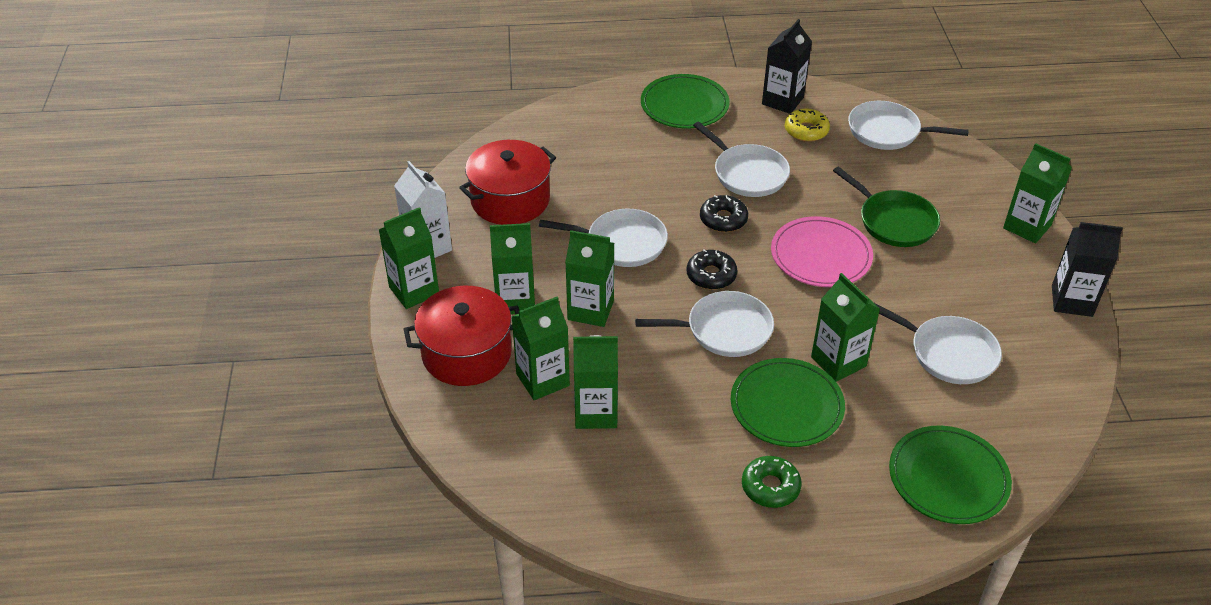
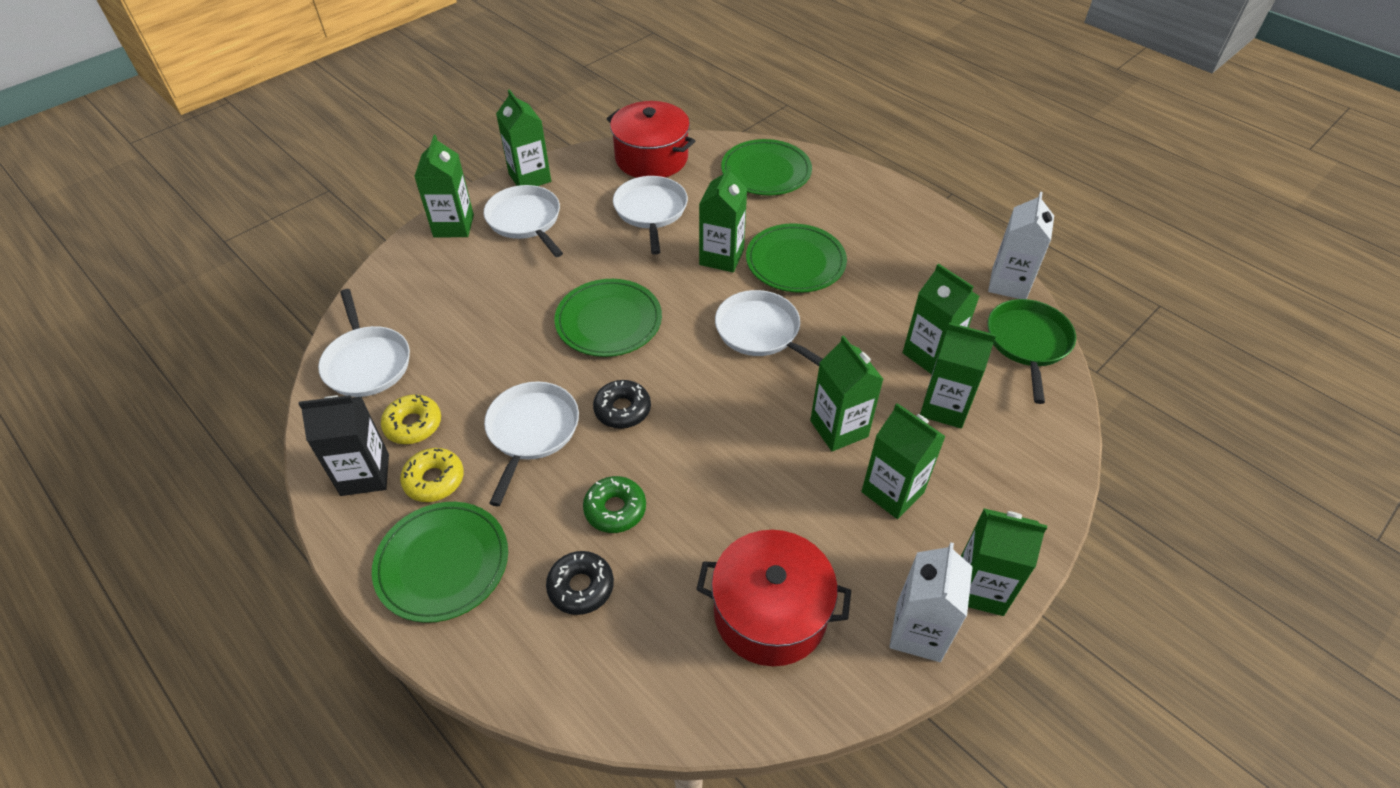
camera: 130 degrees left, 5 degrees up
red pot [403,286,519,386] -> red pot moved to [606,101,695,178]
white pan [539,208,668,267] -> white pan moved to [484,185,563,257]
black donut [686,250,737,290] -> black donut moved to [546,551,614,615]
green donut [742,456,802,508] -> green donut moved to [583,476,646,533]
pink plate [771,216,873,287] -> green plate [554,279,662,357]
green pan [833,166,940,247] -> green pan moved to [987,299,1076,404]
black carton [1052,222,1123,317] -> green carton [496,89,551,186]
none -> yellow donut [400,448,464,502]
none -> white carton [988,192,1054,299]

